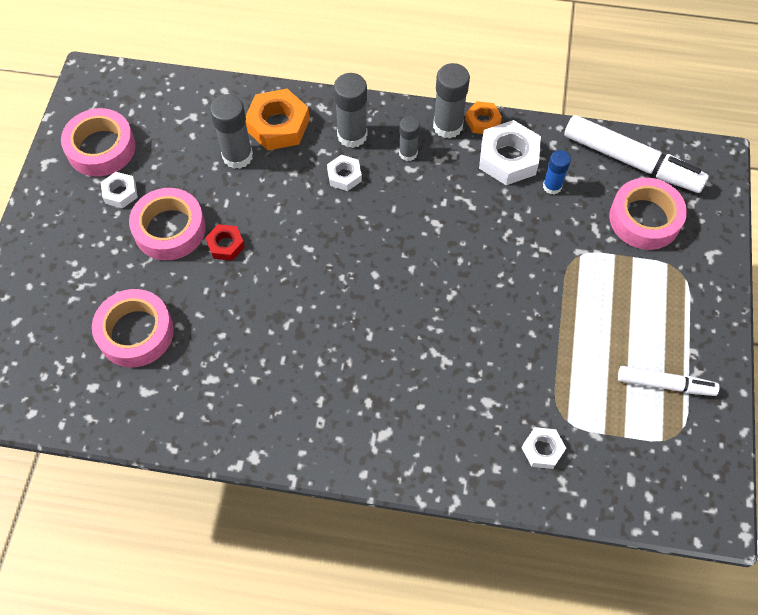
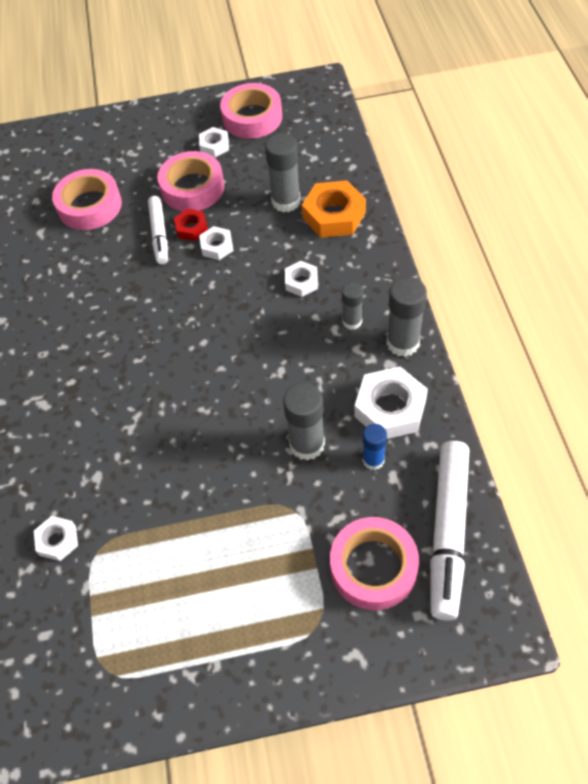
camera: 75 degrees right, 5 degrees down
grey glue stick [334,73,367,148] -> grey glue stick moved to [283,383,325,461]
orange nut [465,101,502,134] -> none
white marker [618,366,720,396] -> white marker moved to [148,196,168,264]
none -> white nut [199,226,234,260]

